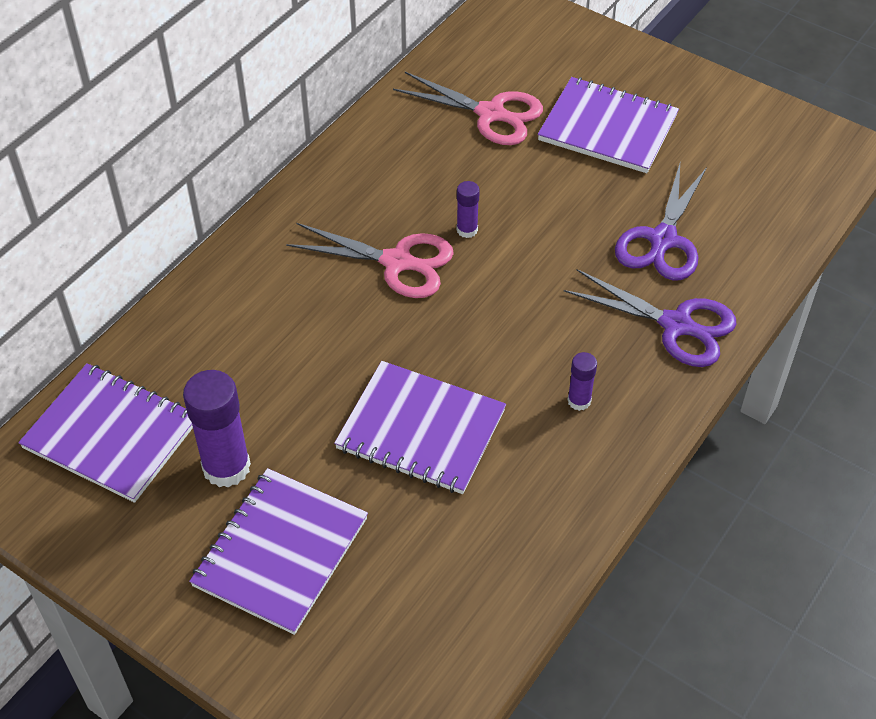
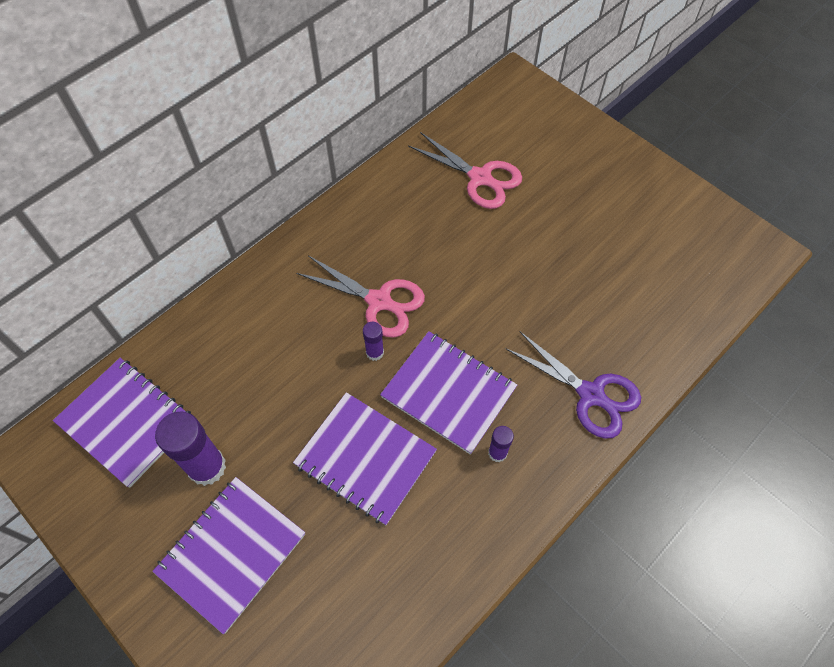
camera: 10 degrees right, 10 degrees up
purple glue stick [456,181,480,238] -> purple glue stick moved to [363,322,384,361]
purple notebook [538,77,679,173] -> purple notebook moved to [380,331,517,455]
purple scissors [615,164,707,281] -> none

